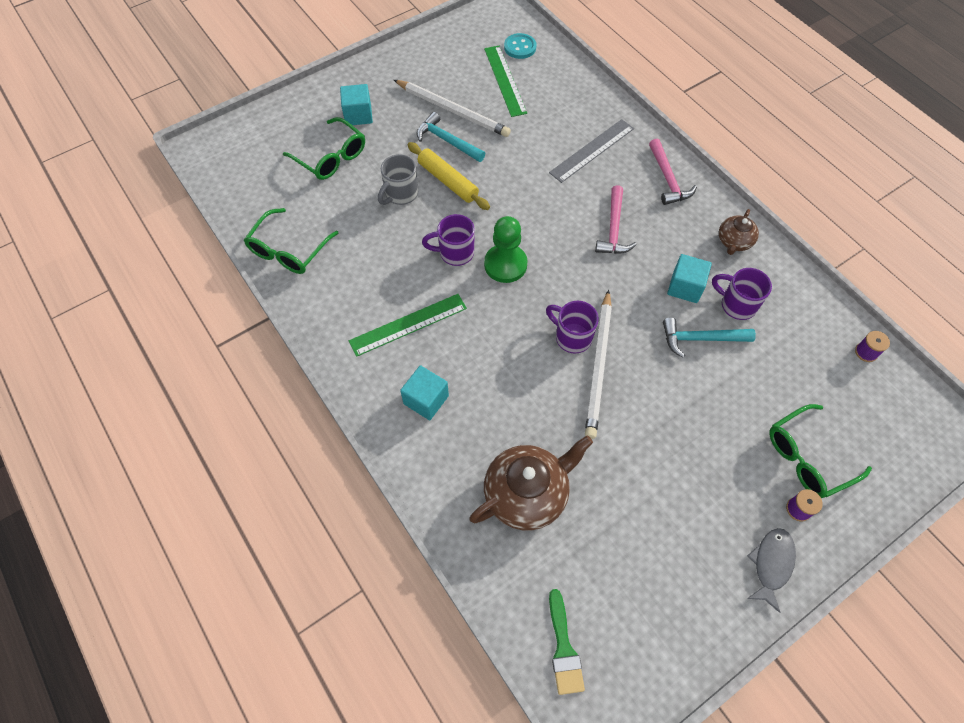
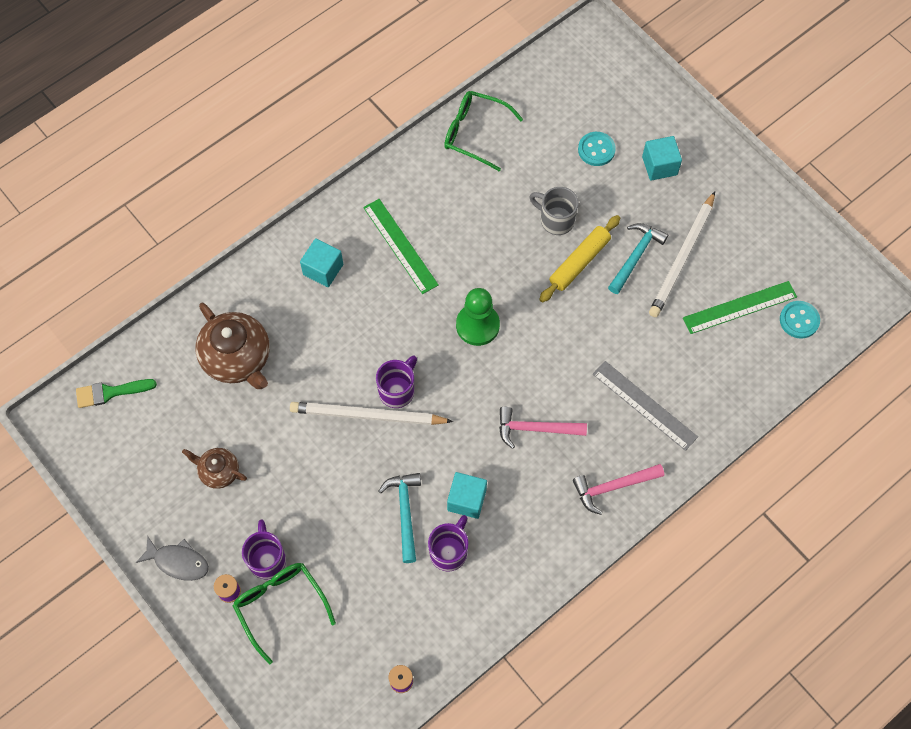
camera: 85 degrees right, 5 degrees up
green glasses [283,117,365,180] -> turquoise button [578,132,616,166]
purple mug [422,214,475,266] -> purple mug moved to [242,519,286,579]
brown teapot [719,209,759,255] -> brown teapot moved to [182,448,247,489]

